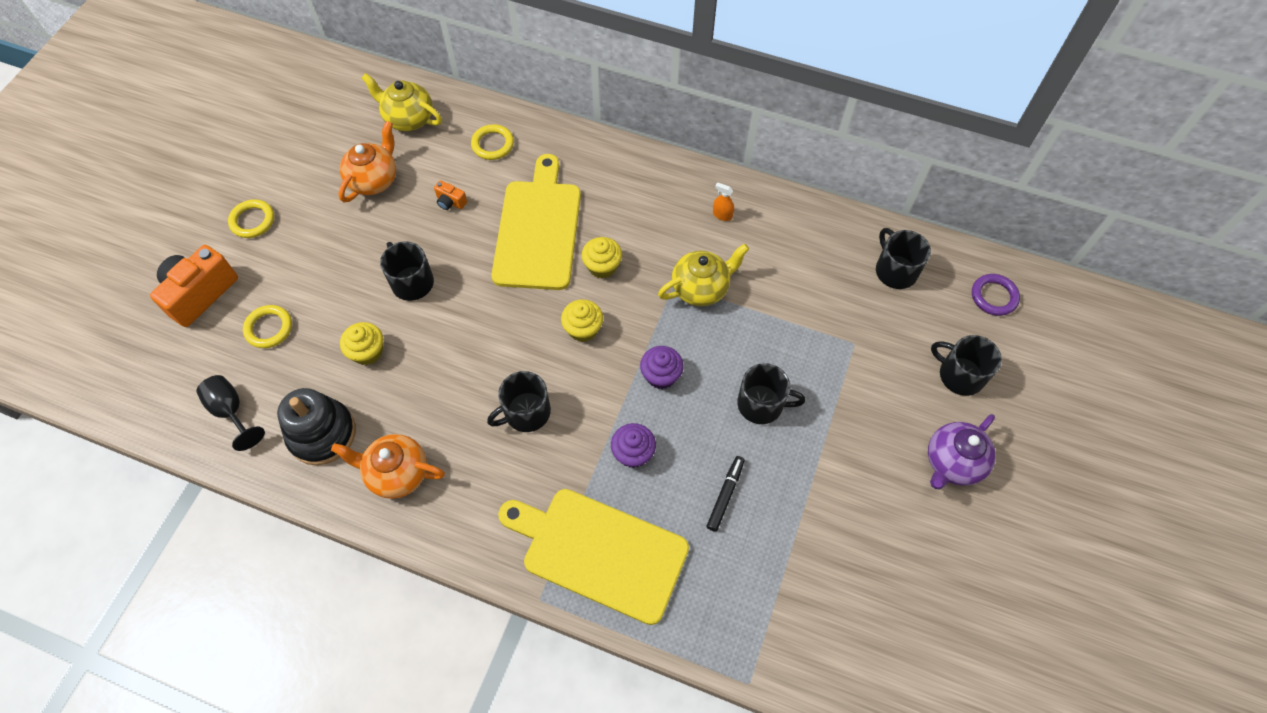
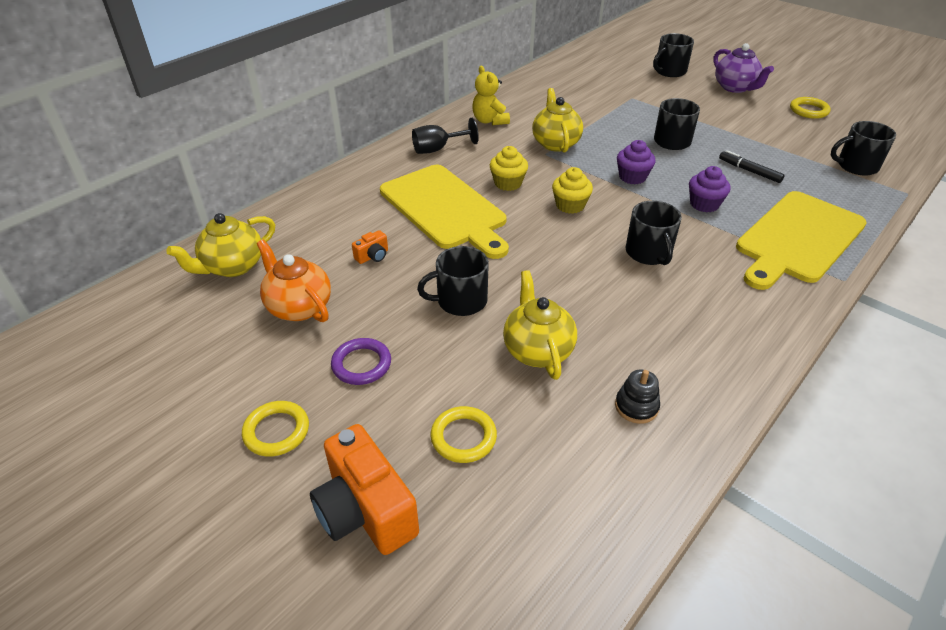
camera: 70 degrees left, 20 degrees down
black goblet [196,375,265,451] -> black goblet moved to [412,118,479,154]
black stacking toy [277,388,356,465] -> black stacking toy [615,369,660,424], size x0.51
orange teapot [331,434,445,499] -> none
yellow cupcake [340,322,383,365] -> yellow teapot [503,270,577,380]
yellow ring [471,124,514,160] -> yellow ring moved to [790,97,831,119]
yellow cutting board [491,154,581,290] -> yellow cutting board turned 150 degrees counterclockwise [380,165,509,259]
orange spray bottle [713,182,734,221] -> yellow teddy bear [472,66,510,125]
black mug [876,228,931,289] -> black mug moved to [831,121,896,176]
purple ring [972,274,1020,316] -> purple ring moved to [331,338,391,385]

